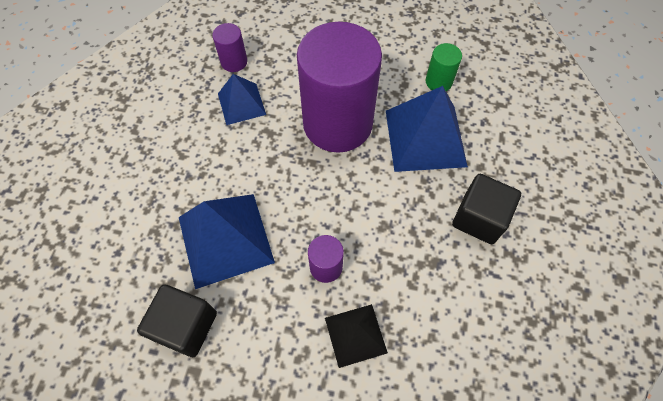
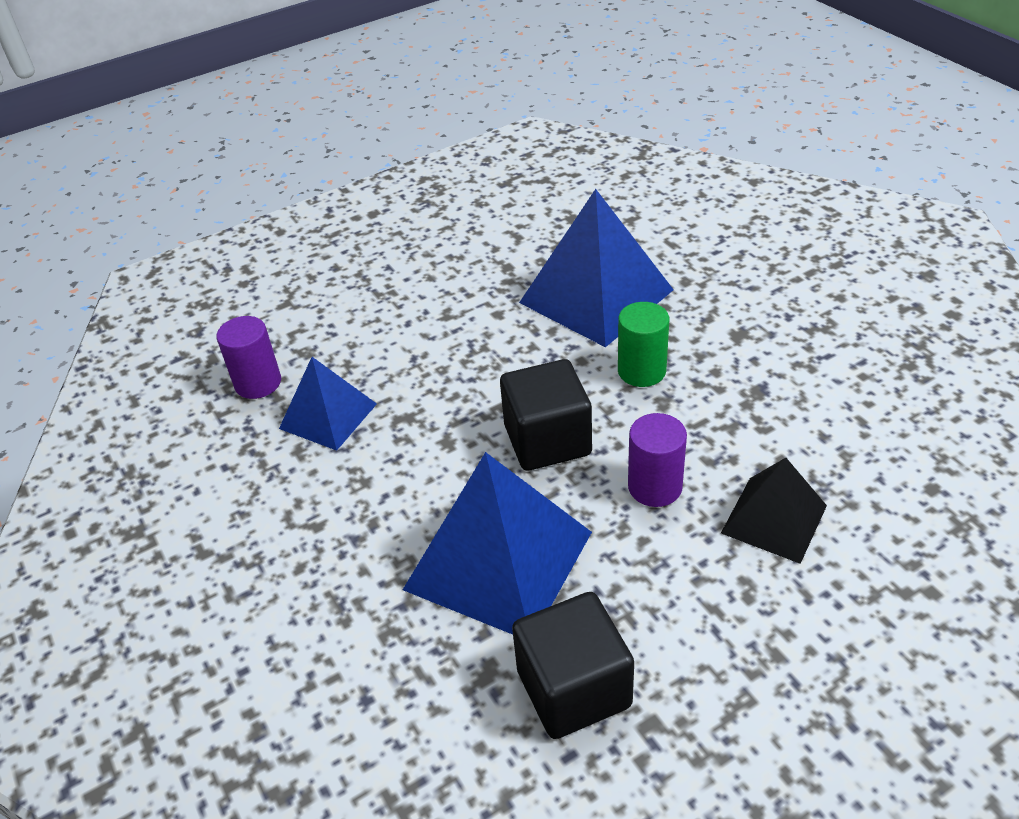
camera: 40 degrees left, 20 degrees down
purple cylinder [297,22,382,153] -> none
green cylinder [426,43,462,91] -> green cylinder moved to [618,302,669,387]
black cube [452,174,521,244] -> black cube moved to [500,359,592,471]

